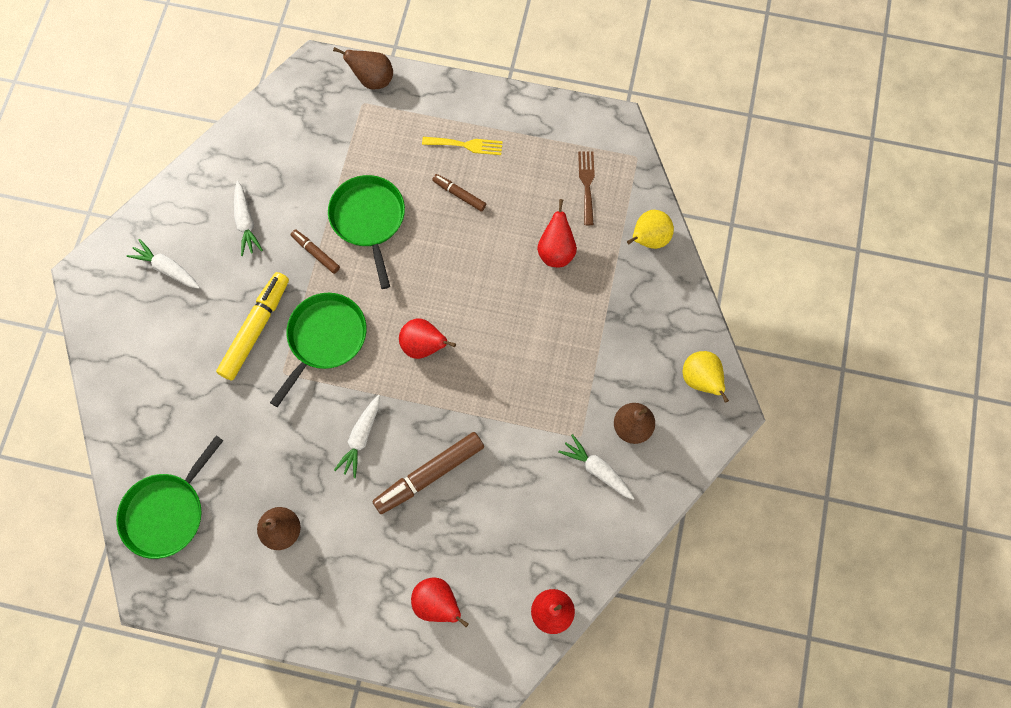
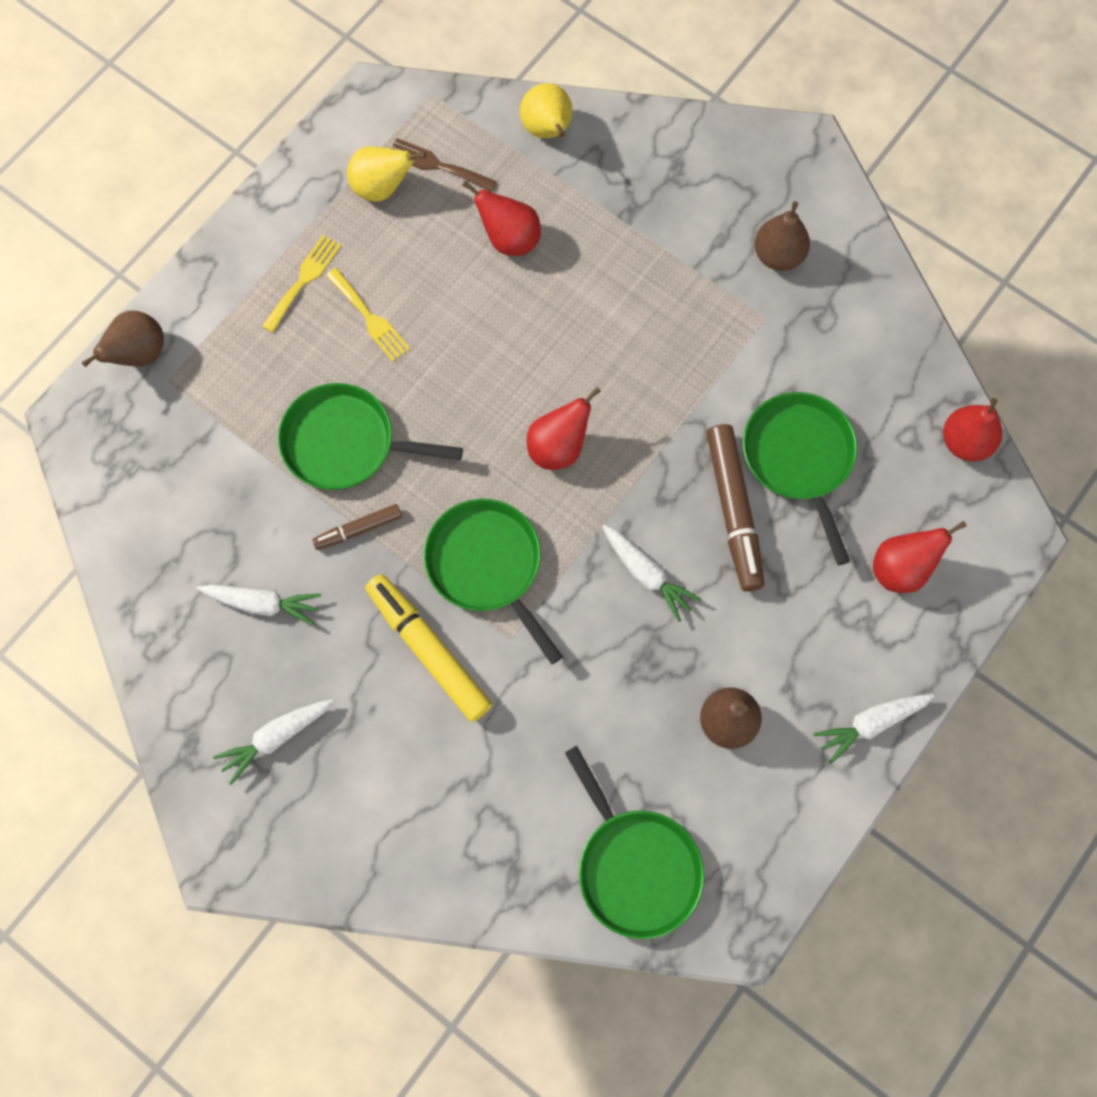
camera: 65 degrees left, 0 degrees up
brown marker [432,174,486,212] -> yellow fork [326,268,410,362]
white carrot [558,434,635,500] -> white carrot moved to [814,694,935,764]
yellow pear [683,351,729,403] -> yellow pear moved to [347,147,426,202]
none -> green pan [743,392,857,565]

